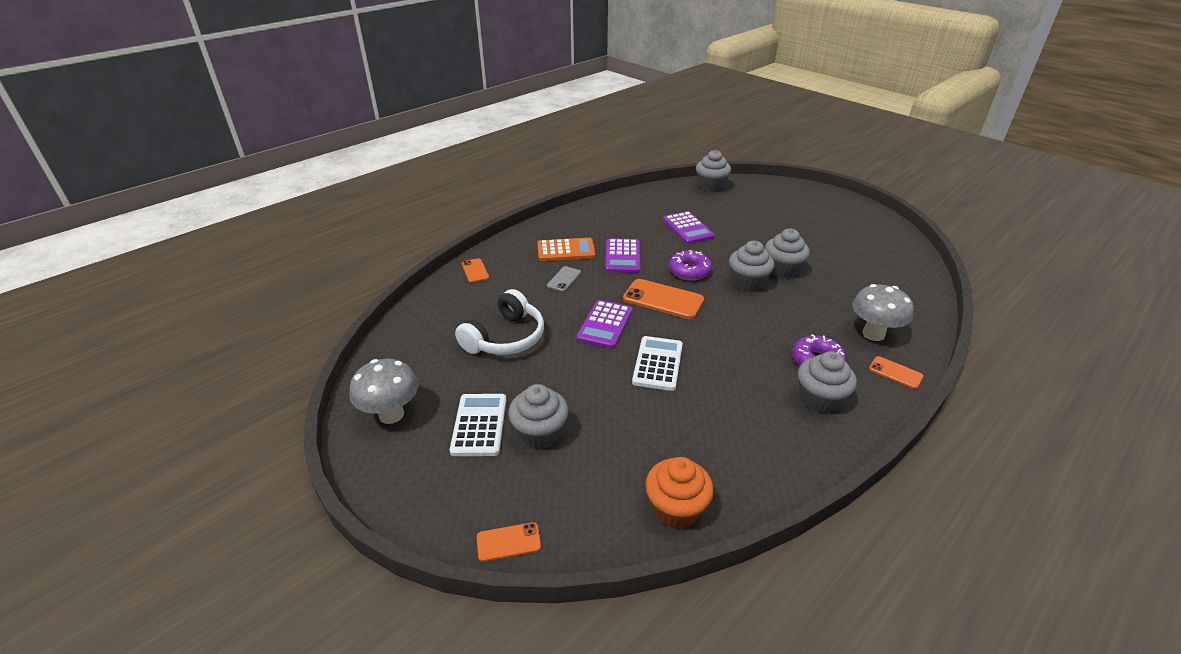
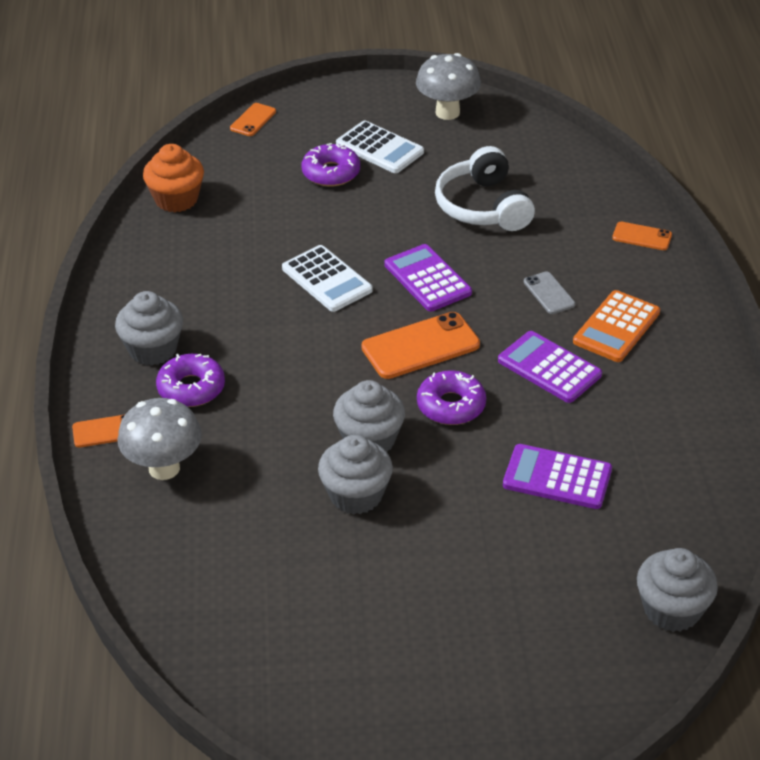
camera: 130 degrees right, 5 degrees up
grey cupcake [508,384,569,449] -> purple donut [301,143,360,187]

